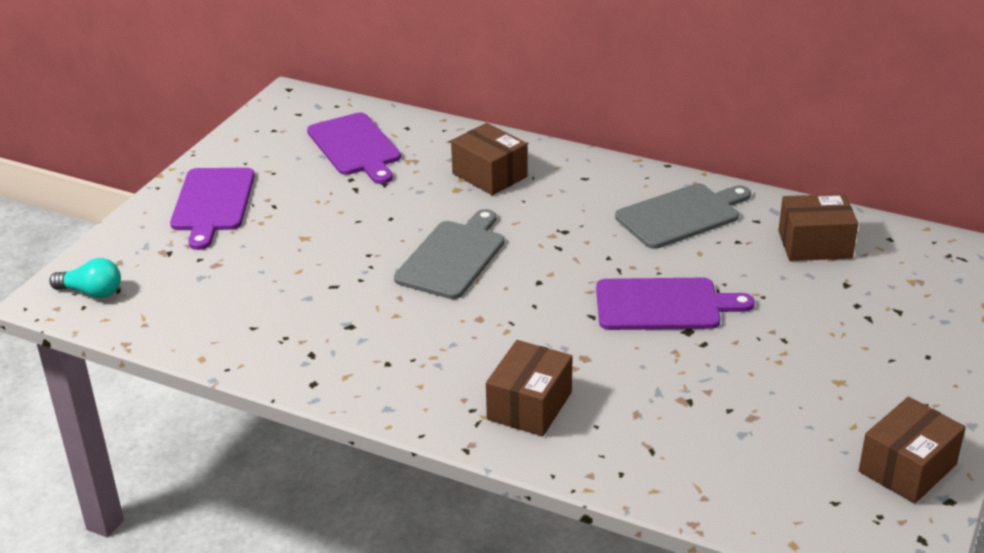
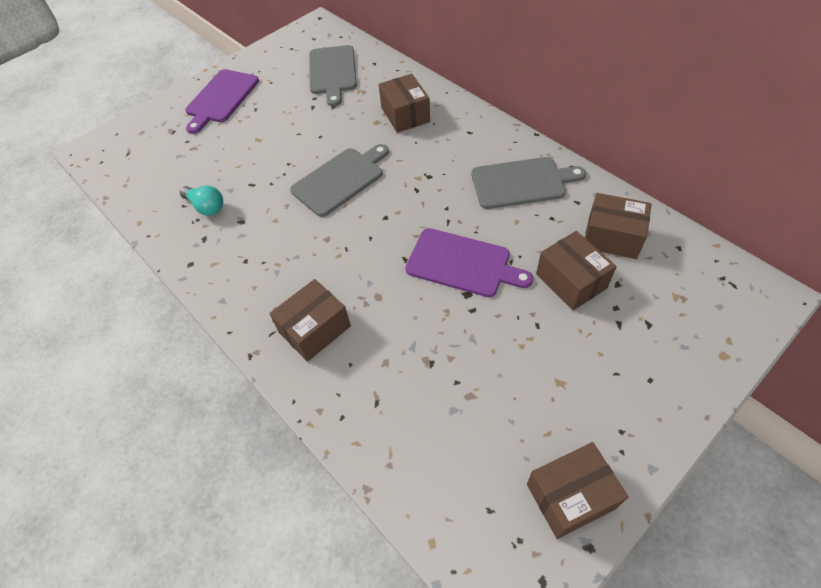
camera: 25 degrees right, 20 degrees up
turquoise light bulb [49,258,121,298] -> turquoise light bulb moved to [180,186,223,216]
purple cutting board [307,112,401,184] -> grey cutting board [309,45,357,106]
none -> brown box [536,231,617,310]

